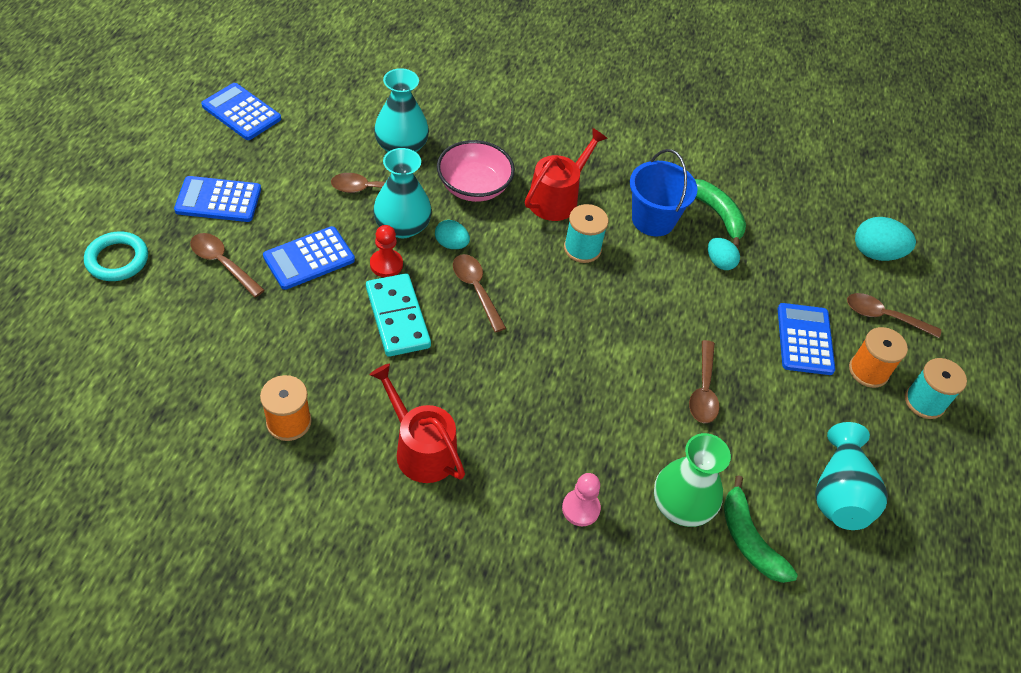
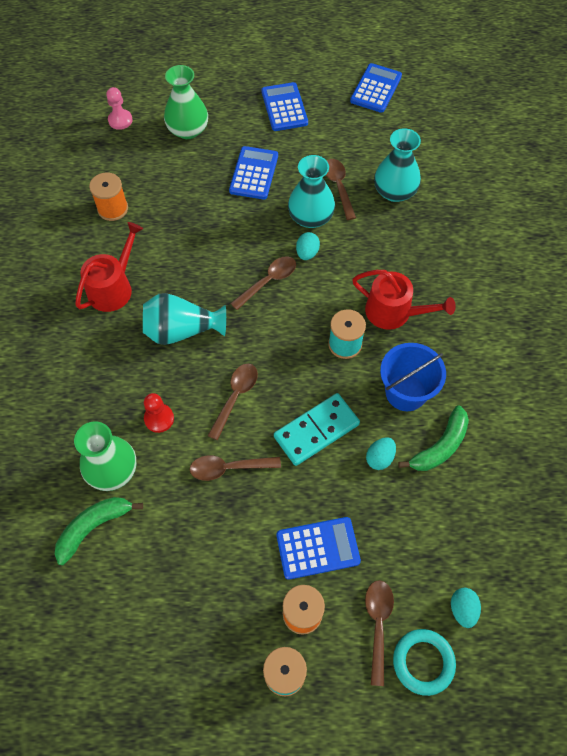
camera: 80 degrees right, 10 degrees up
turquoise ring [84,232,148,281] -> turquoise ring moved to [393,629,456,696]
brown spoon [190,233,265,297] -> brown spoon moved to [208,364,258,440]
blue calculator [263,226,355,290] -> blue calculator turned 60 degrees clockwise [229,146,278,200]
turquoise domino [366,273,431,357] -> turquoise domino moved to [274,393,360,466]
red pawn [370,225,403,277] -> red pawn moved to [144,393,174,433]
pink bowl [437,140,515,202] -> none
pink pawn [562,473,601,526] -> pink pawn moved to [106,87,133,130]
turquoise vase [815,422,888,530] -> turquoise vase moved to [143,293,226,345]
turquoise egg [855,217,916,261] -> turquoise egg [451,588,481,628], size x0.63
none -> green vase [164,65,208,139]

